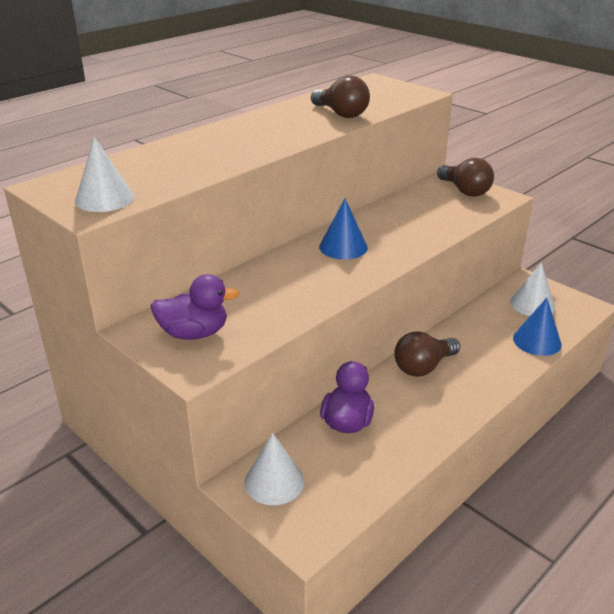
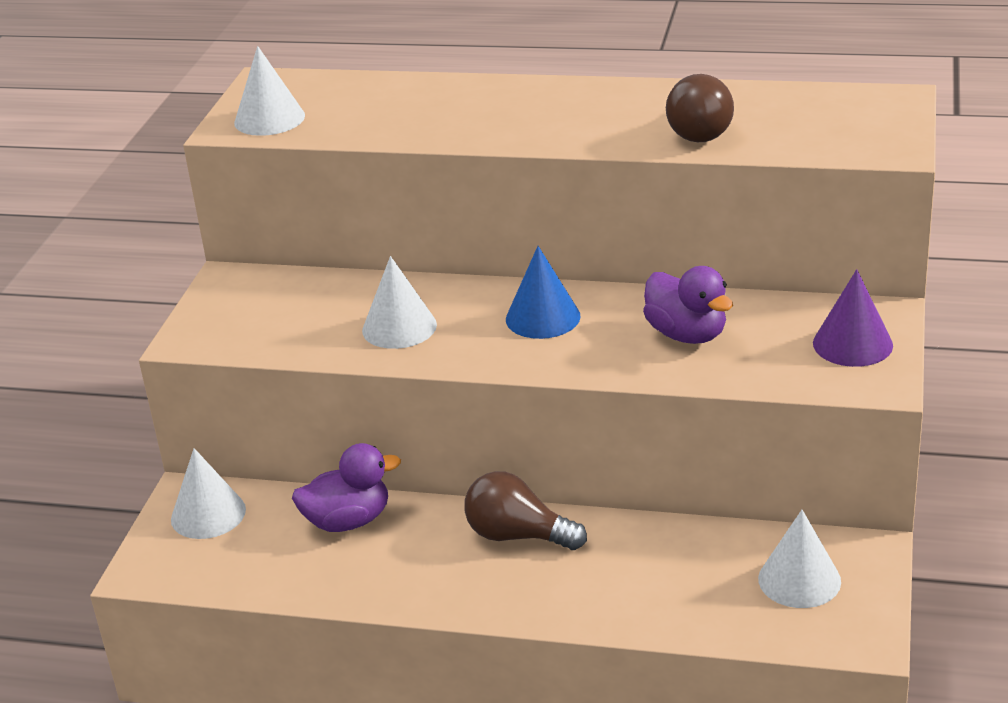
camera: 60 degrees right, 0 degrees up
purple duck [151,274,239,340] -> purple duck moved to [643,266,733,344]
brown light bulb [437,158,494,197] -> purple cone [813,269,893,367]
blue cone [513,298,562,356] -> none
none -> white cone [362,256,437,349]

